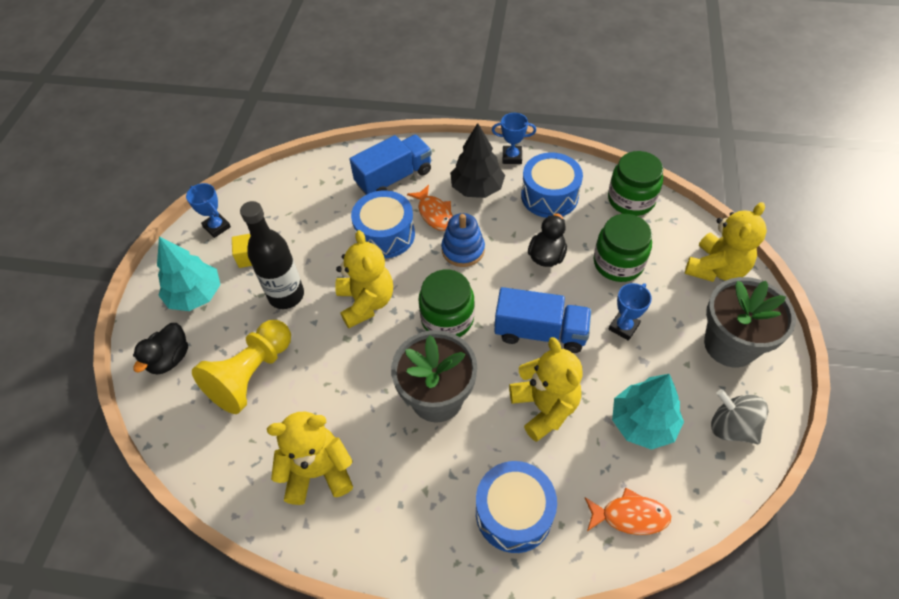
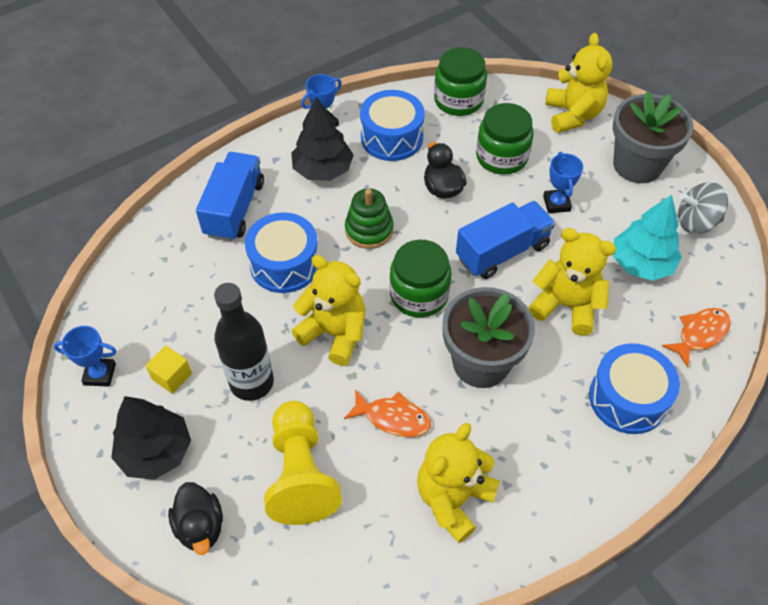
camera: 45 degrees left, 0 degrees up
turquoise tree [157,236,221,311] -> black tree [111,396,191,480]
orange fish [407,184,453,231] -> orange fish moved to [344,389,431,437]
blue stacking toy [441,213,485,267] -> green stacking toy [345,188,394,249]

